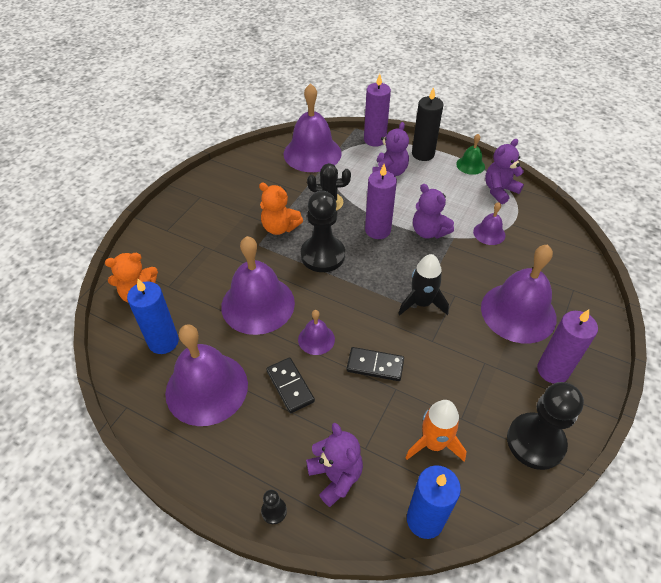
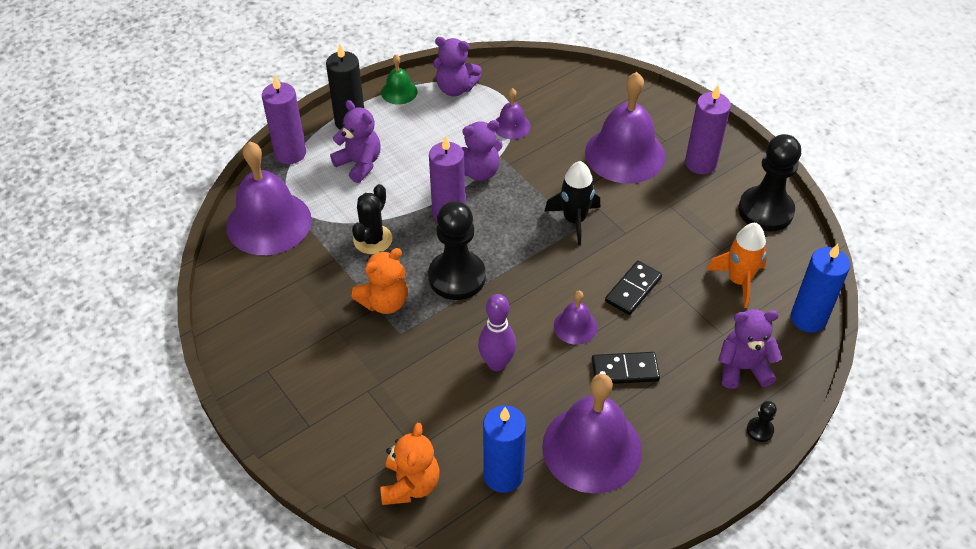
camera: 65 degrees left, 0 degrees up
purple bell [221,236,295,335] -> purple bowling pin [478,294,516,371]
purple teddy bear [485,139,524,204] -> purple teddy bear turned 60 degrees counterclockwise [433,37,482,96]

